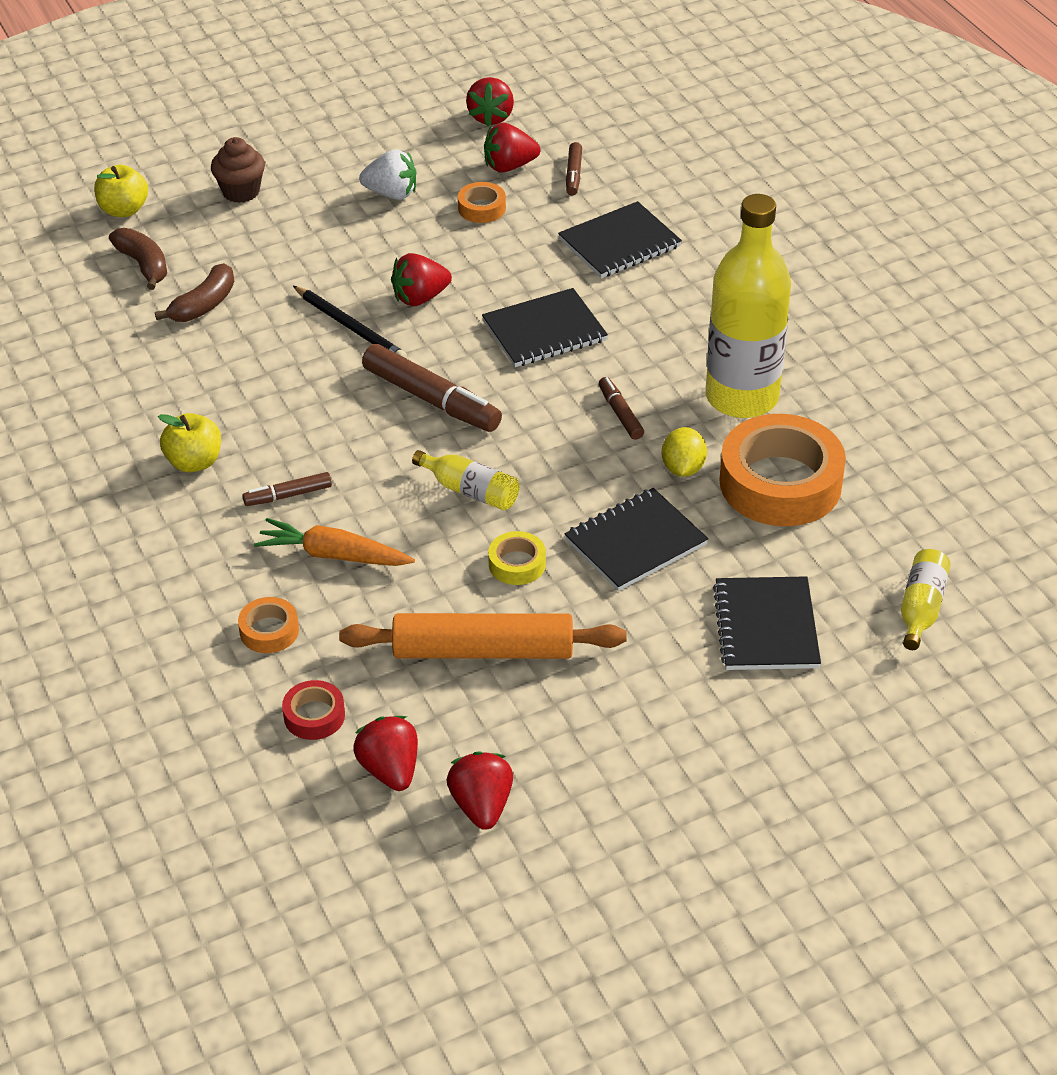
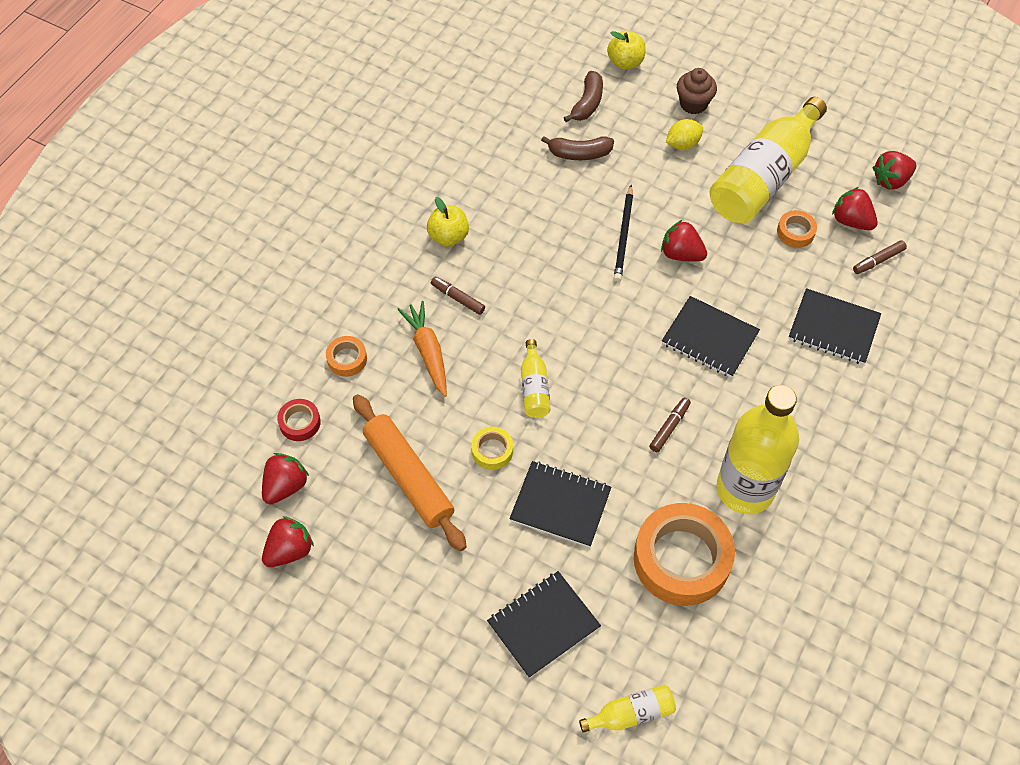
camera: 55 degrees right, 15 degrees up
white strawberry [359,149,416,200] -> yellow bottle [710,97,827,223]
brown marker [362,344,502,432] -> none
yellow lemon [662,427,707,477] -> yellow lemon moved to [666,119,703,150]

